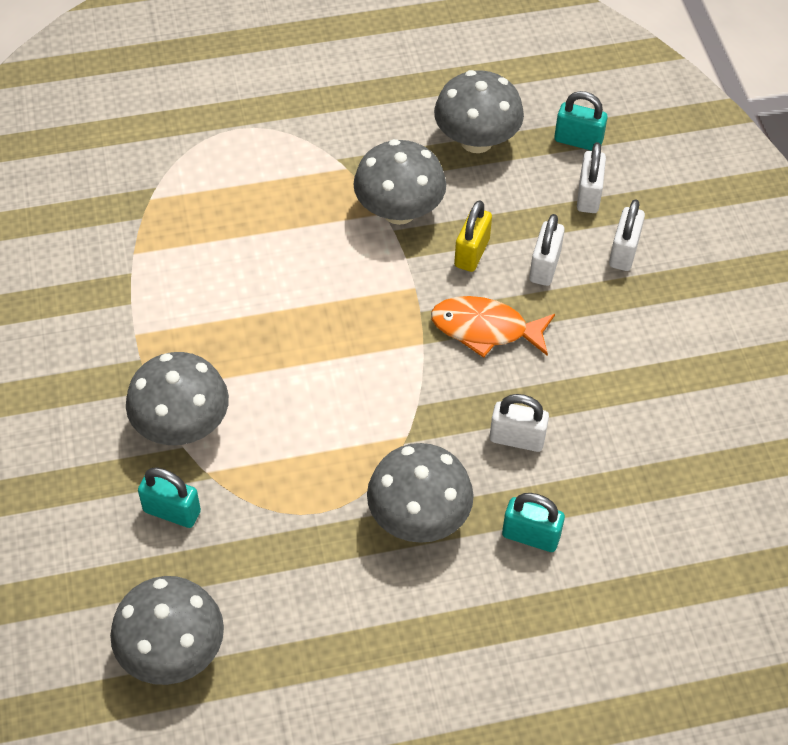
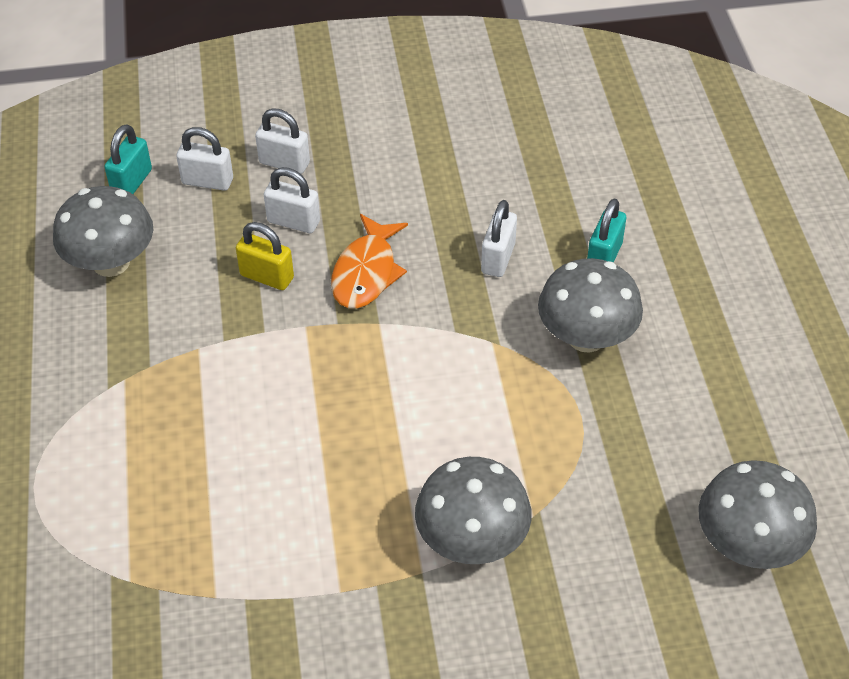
camera: 85 degrees left, 5 degrees down
turquoise padlock [138,468,201,528] -> none
grey mushroom [353,139,446,225] -> none

